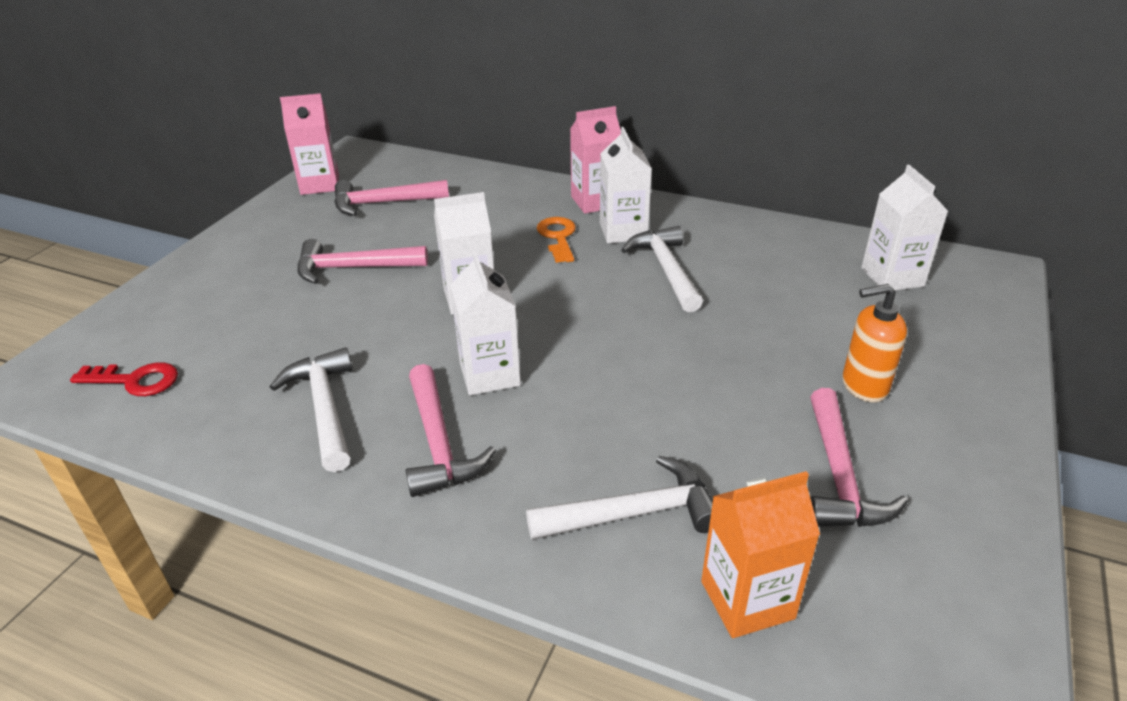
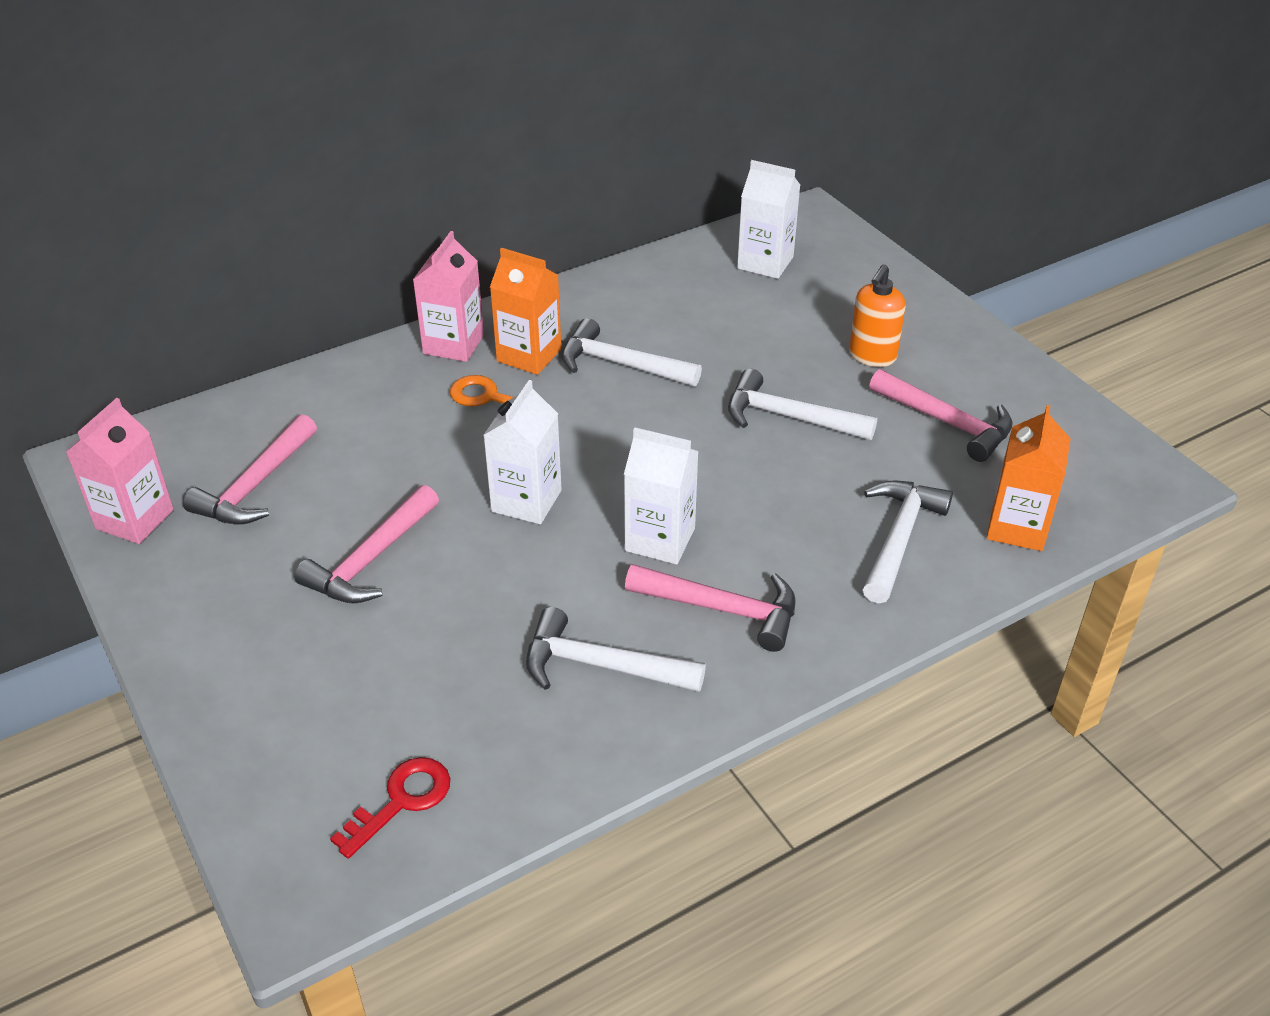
camera: 55 degrees left, 5 degrees up
white carton [600,127,652,243] -> orange carton [490,248,561,375]
none -> white hammer [728,369,877,440]

